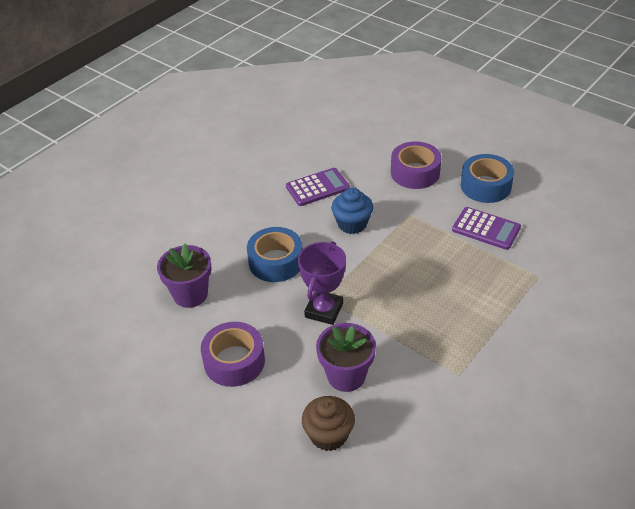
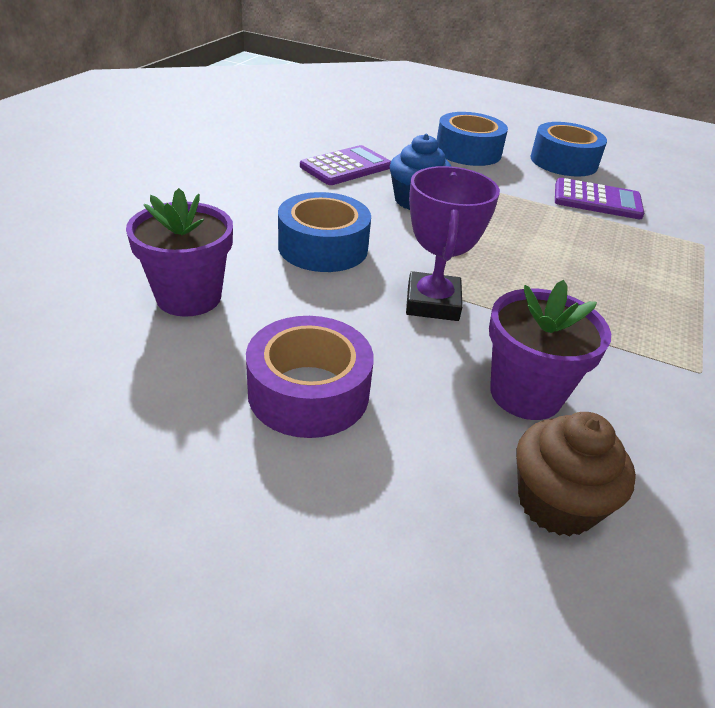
camera: 20 degrees left, 5 degrees down
purple tape [391,141,442,189] -> blue tape [437,112,508,166]

